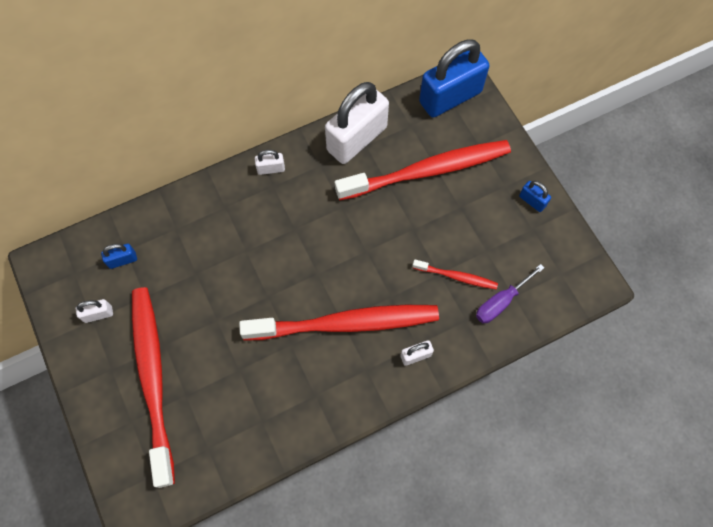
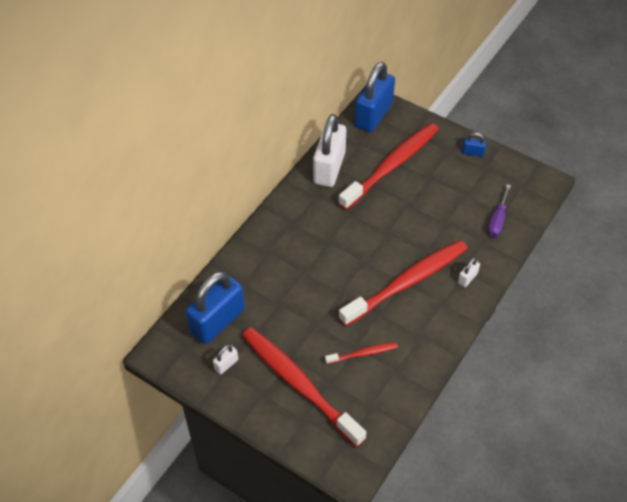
camera: 30 degrees left, 15 degrees down
blue padlock [101,244,137,269] -> blue padlock [186,271,245,344], size x2.38
white padlock [255,150,285,175] -> none
red toothbrush [412,260,498,290] -> red toothbrush moved to [325,342,398,364]

